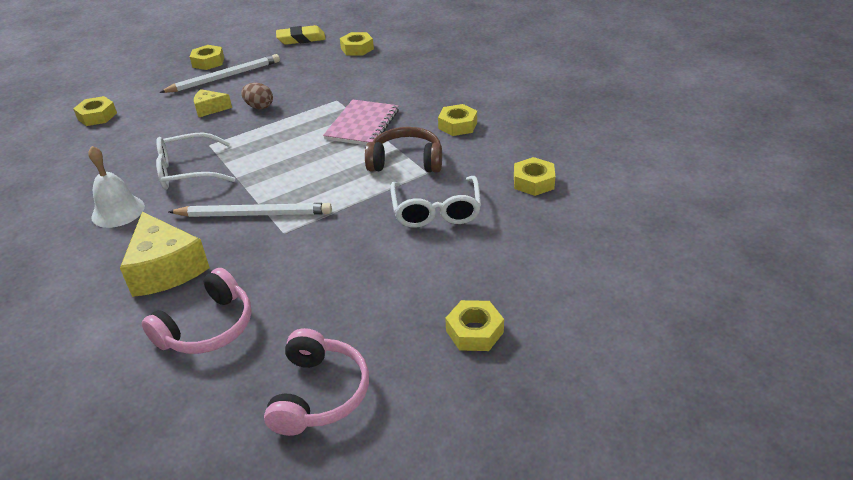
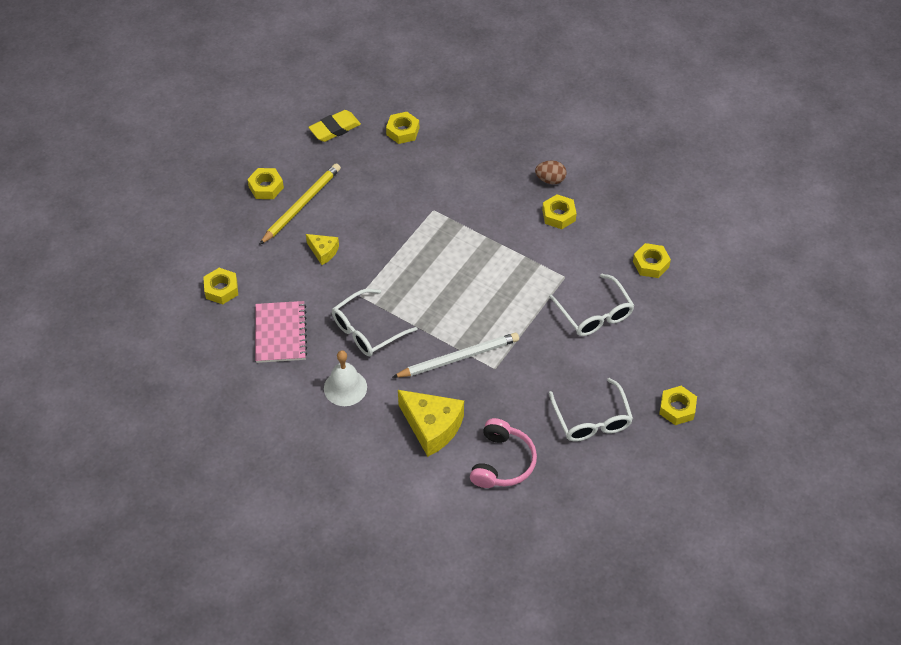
camera: 25 degrees left, 15 degrees up
white pencil [159,54,280,93] -> yellow pencil [259,163,341,245]
yellow cheese [194,89,232,117] -> yellow cheese turned 120 degrees counterclockwise [306,234,339,265]
brown egg [241,83,273,109] -> brown egg moved to [535,161,566,184]
pink headphones [264,328,369,436] -> none
pink notebook [323,99,399,145] -> pink notebook moved to [255,301,307,363]
brown headphones [365,127,442,173] -> none
none -> white glasses [549,378,633,441]

